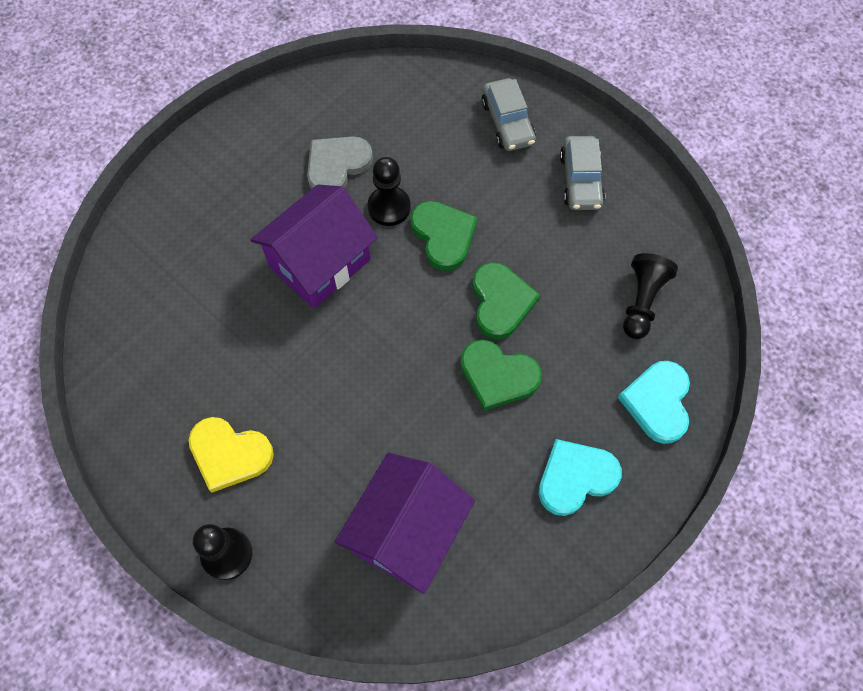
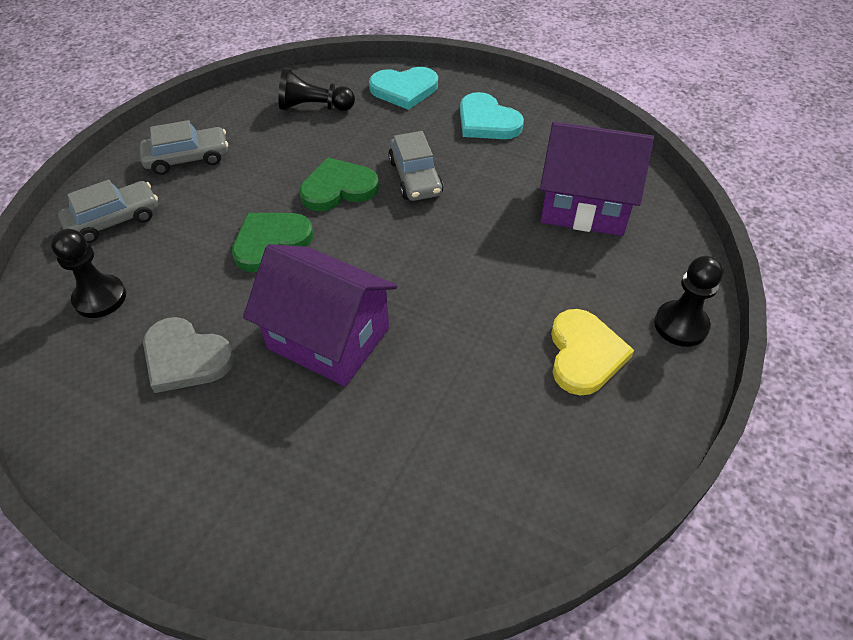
camera: 105 degrees left, 15 degrees down
black pawn [367,157,411,226] -> black pawn moved to [51,229,126,318]
green heart [460,340,542,411] -> grey car [388,131,444,201]

